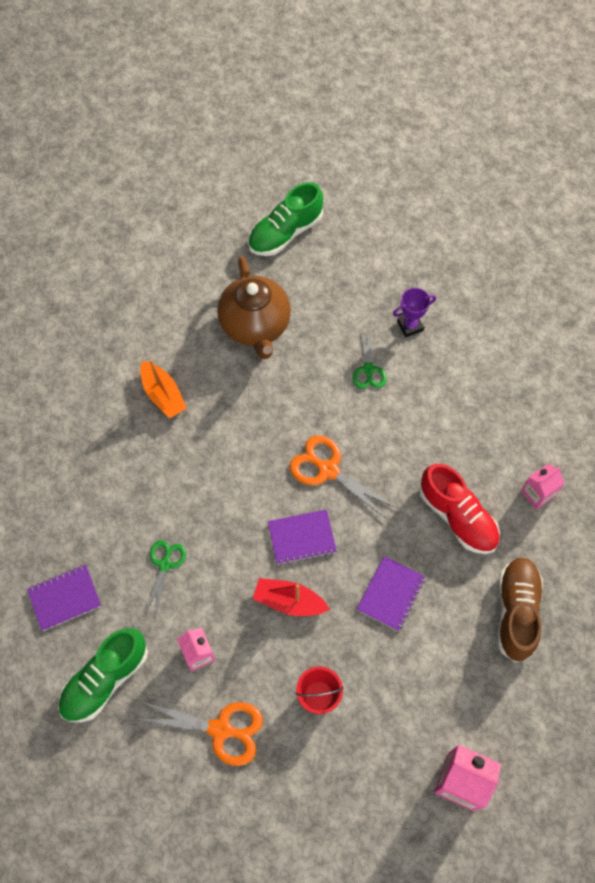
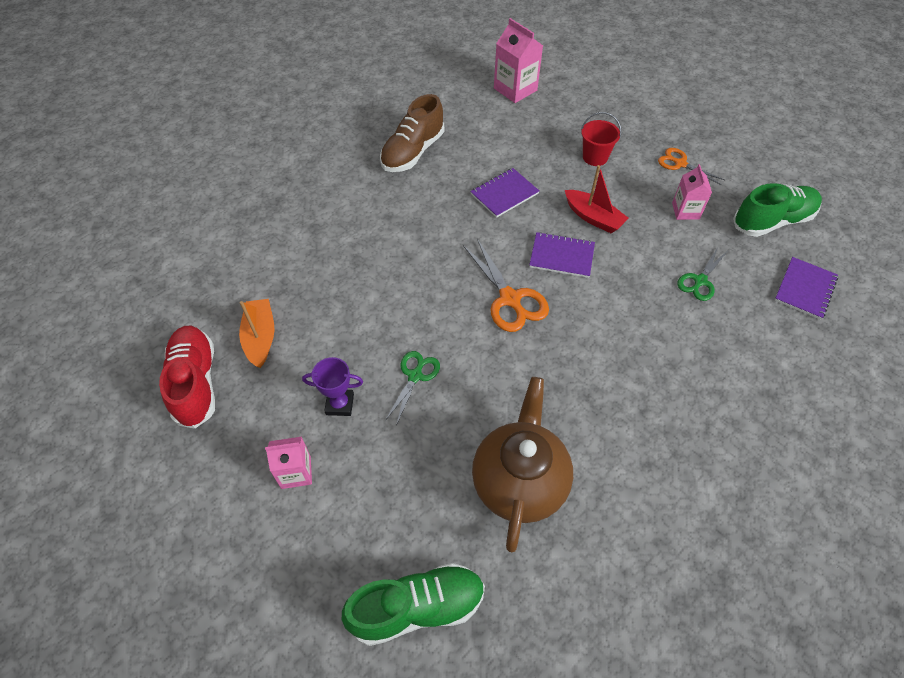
camera: 155 degrees left, 10 degrees down
purple notebook [27,564,101,631] -> purple notebook turned 60 degrees counterclockwise [775,257,838,320]
orange scissors [136,701,263,766] -> orange scissors [658,148,725,185], size x0.64
orange boat [140,359,187,419] -> orange boat moved to [239,299,275,368]
red shoe [419,464,500,554] -> red shoe moved to [159,326,215,429]
pink carton [521,464,564,510] -> pink carton moved to [265,437,312,489]

